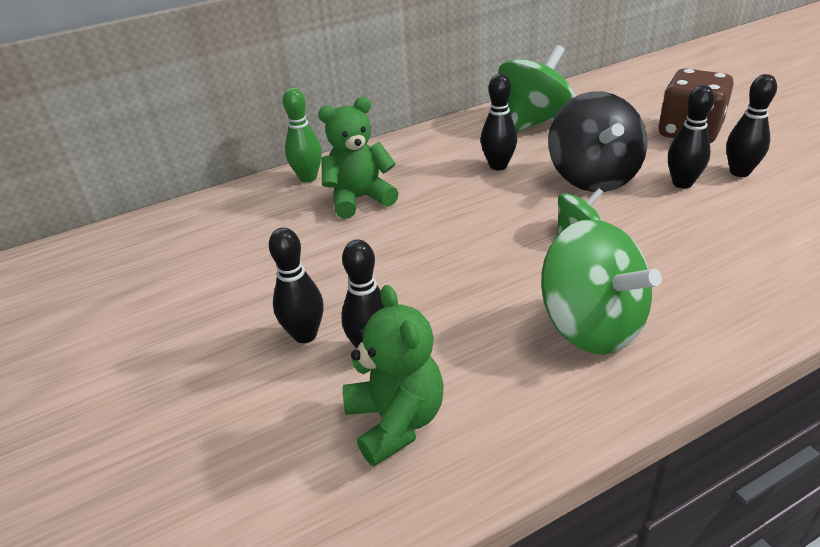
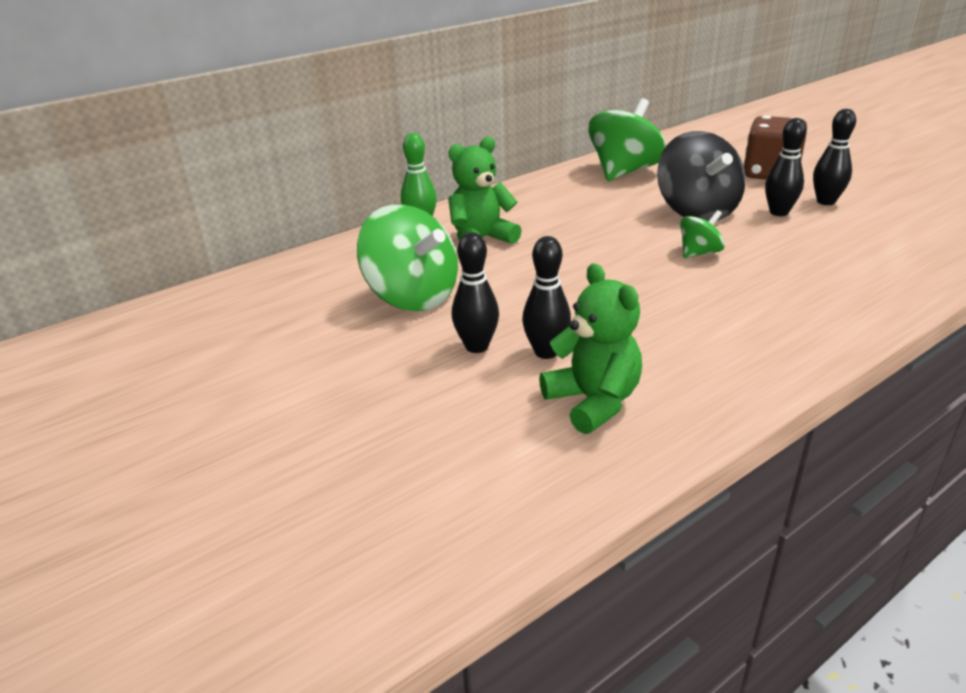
camera: 10 degrees left, 5 degrees down
black bowling pin [481,74,517,170] -> none
green spinning top [541,219,662,354] -> green spinning top moved to [357,204,458,311]

